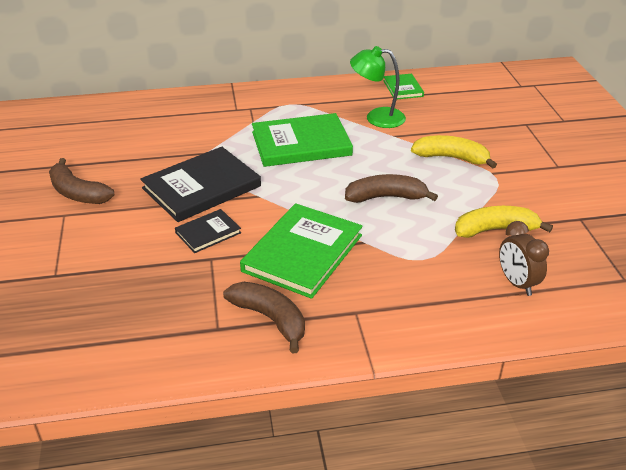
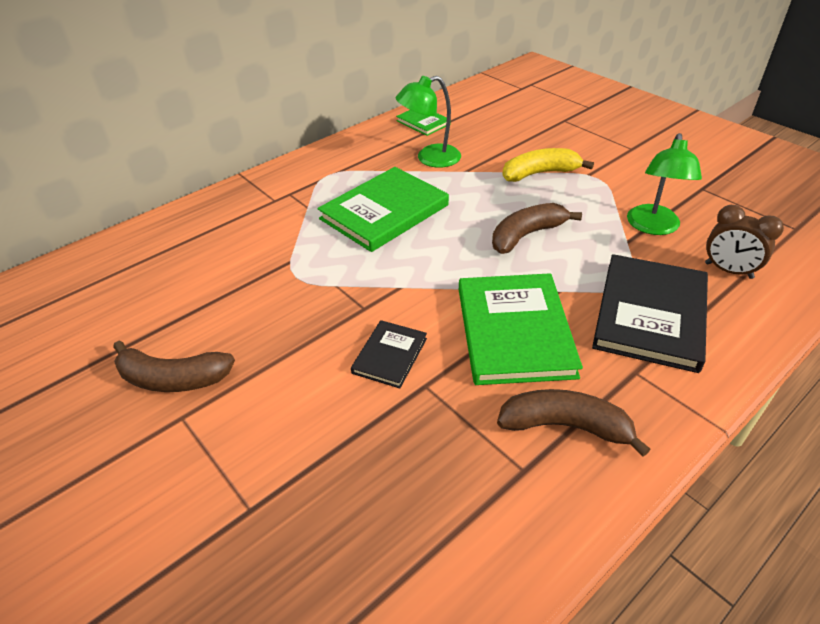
camera: 30 degrees left, 5 degrees up
black book [140,147,261,222] -> black book moved to [592,254,708,373]
yellow banana [455,206,553,238] -> green lamp [627,133,702,235]

